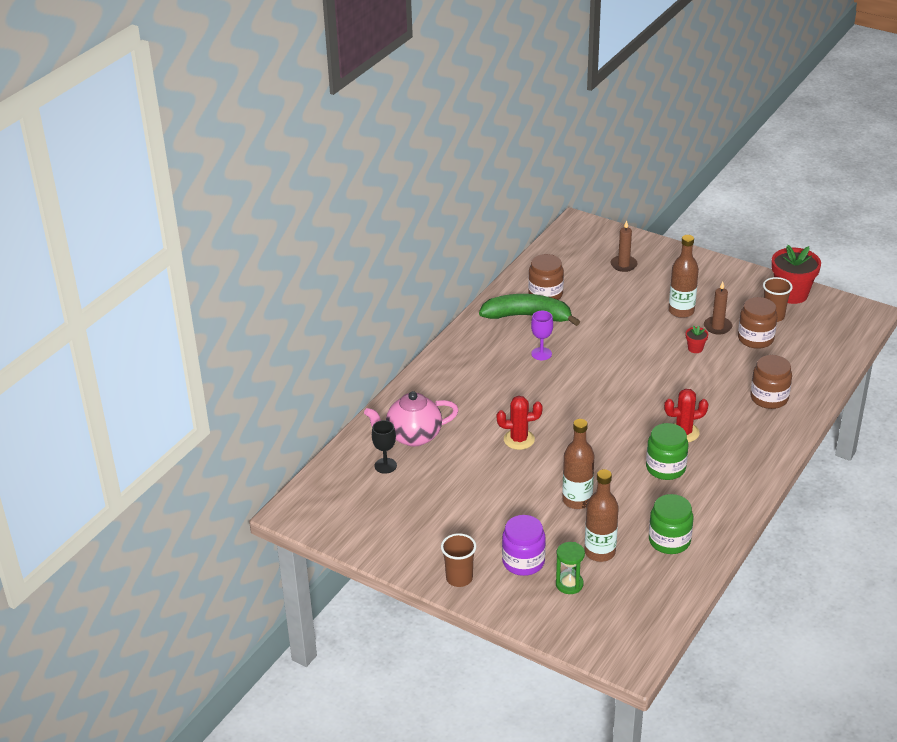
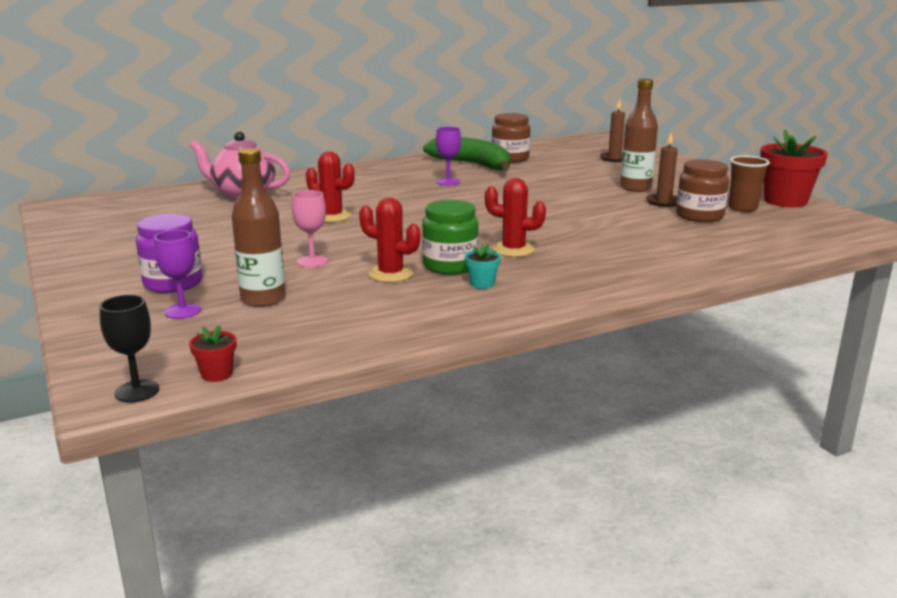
camera: 30 degrees right, 15 degrees down
black goblet [372,420,397,474] -> black goblet moved to [100,295,159,403]
brown cup [441,533,476,587] -> none
green hourglass [556,542,585,594] -> purple goblet [154,230,201,319]
brown bottle [562,419,595,509] -> pink goblet [292,190,328,267]
green jar [649,494,693,554] -> none
red flower pot [686,326,709,353] -> red flower pot moved to [189,325,237,382]
brown jar [750,355,792,409] -> none
none -> red cactus [359,198,420,282]
none -> turquoise flower pot [465,244,501,289]

